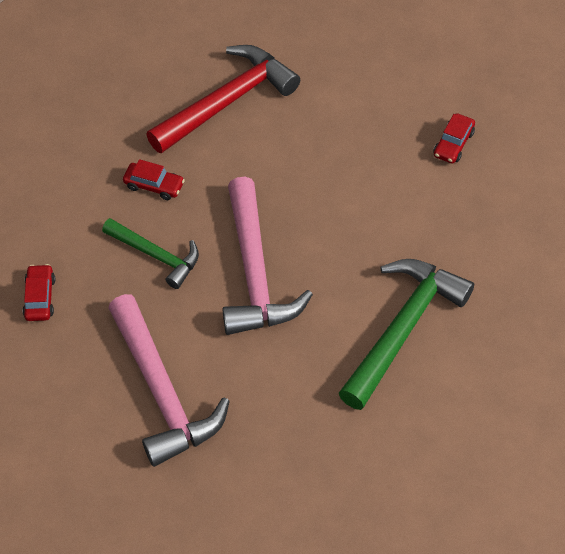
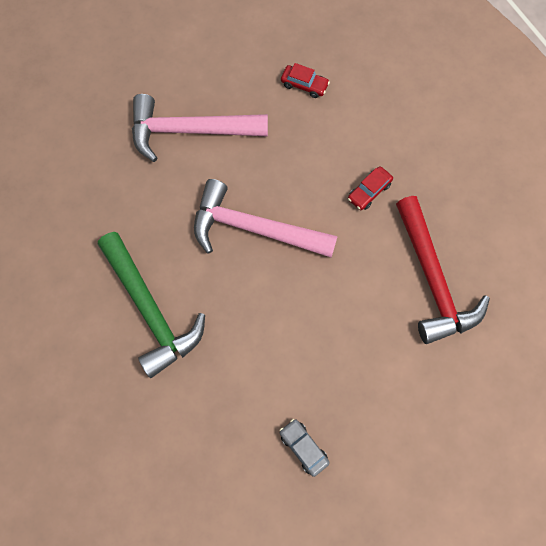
camera: 115 degrees right, 15 degrees up
green hammer [102,218,199,289] -> none
red car [433,113,475,164] -> grey car [280,419,330,477]

